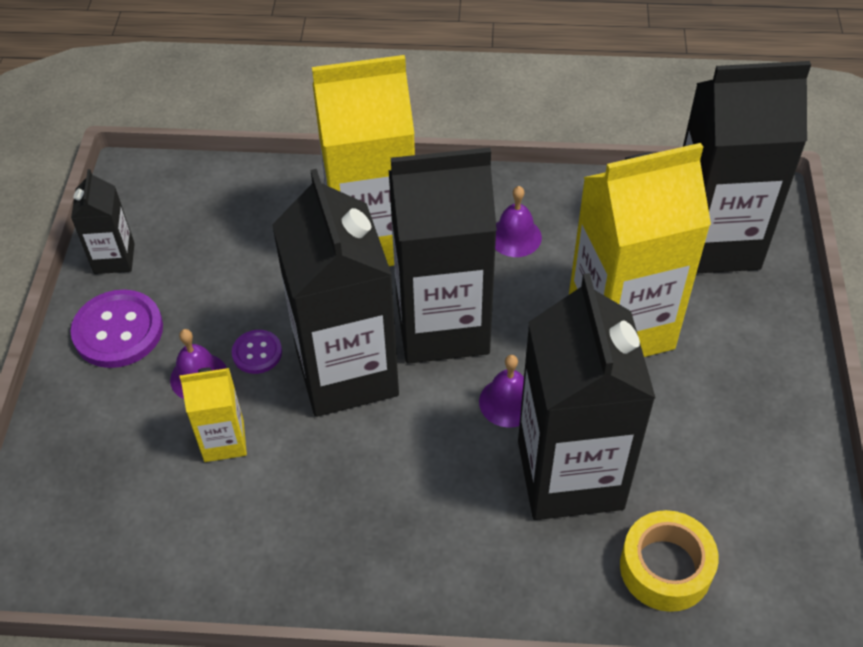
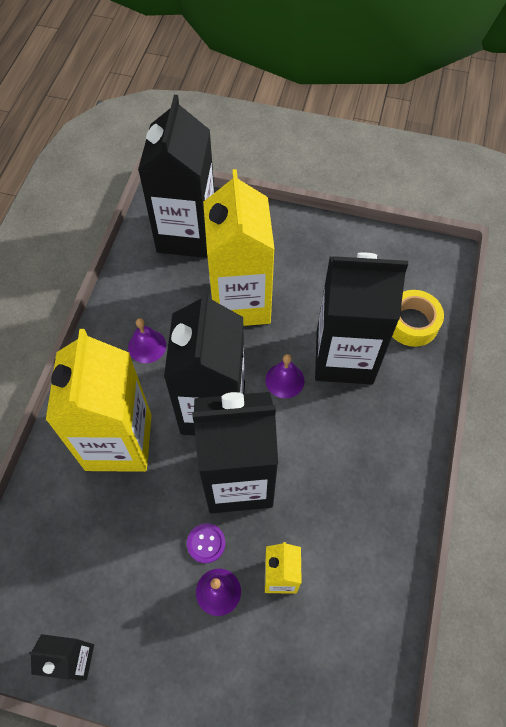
camera: 80 degrees left, 10 degrees up
purple button [71,289,163,368] -> none

